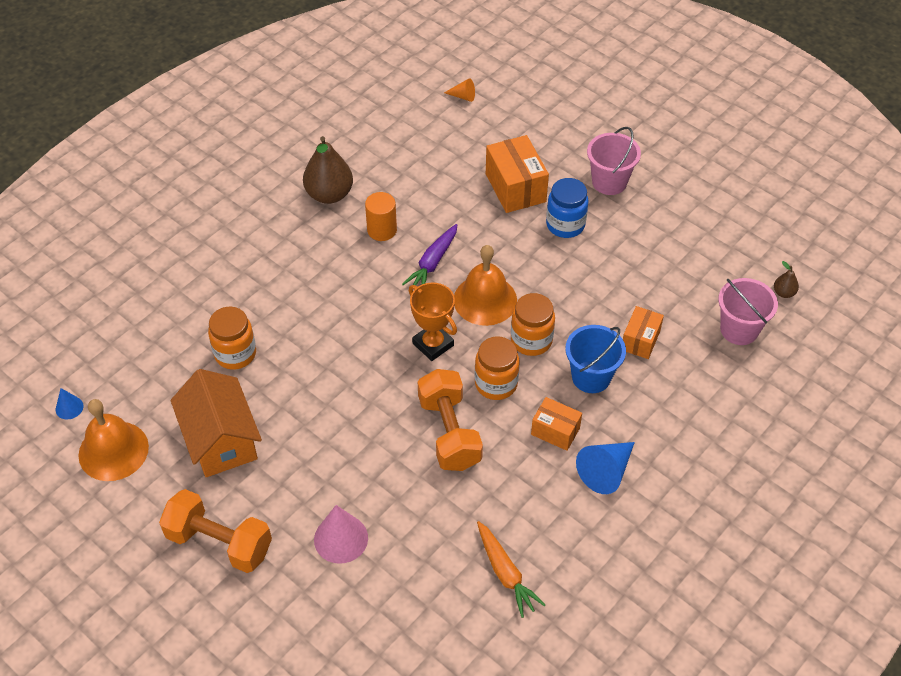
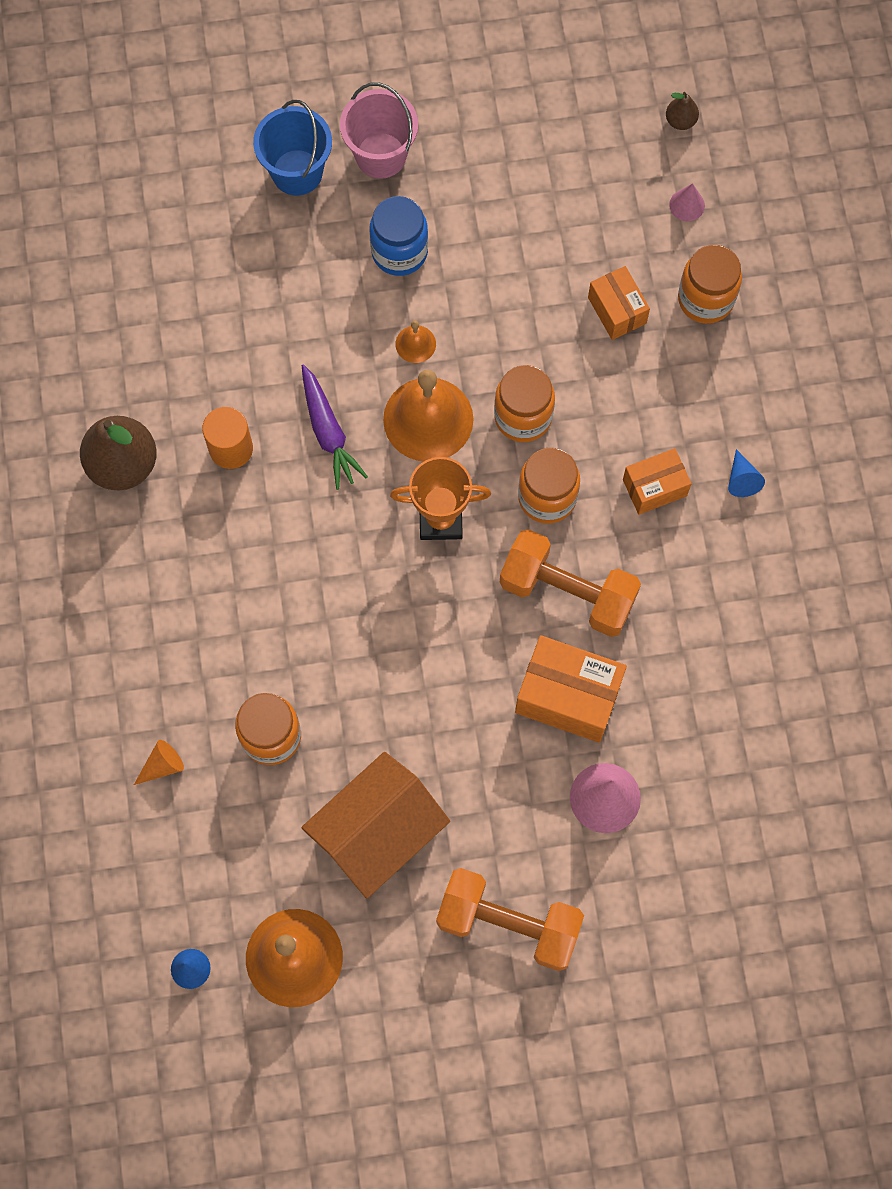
camera: 50 degrees left, 20 degrees up
orange dumbbell [159,489,272,573] -> orange dumbbell turned 45 degrees clockwise [436,868,584,971]
orange house [171,369,262,477] -> orange house turned 60 degrees counterclockwise [301,752,450,899]
orange cone [444,78,475,102] -> orange cone moved to [134,740,184,785]
orange carrot [477,521,546,618] -> none
orange box [486,135,549,213] -> orange box moved to [515,635,627,743]
blue bucket [565,325,626,393] -> blue bucket moved to [253,100,332,195]
blue cone [576,442,635,494] -> blue cone [728,449,765,497], size x0.55
pink bucket [718,278,778,345] -> pink cone [669,183,705,221]
none -> orange bell [395,320,436,363]
none -> orange jar [678,245,742,324]

